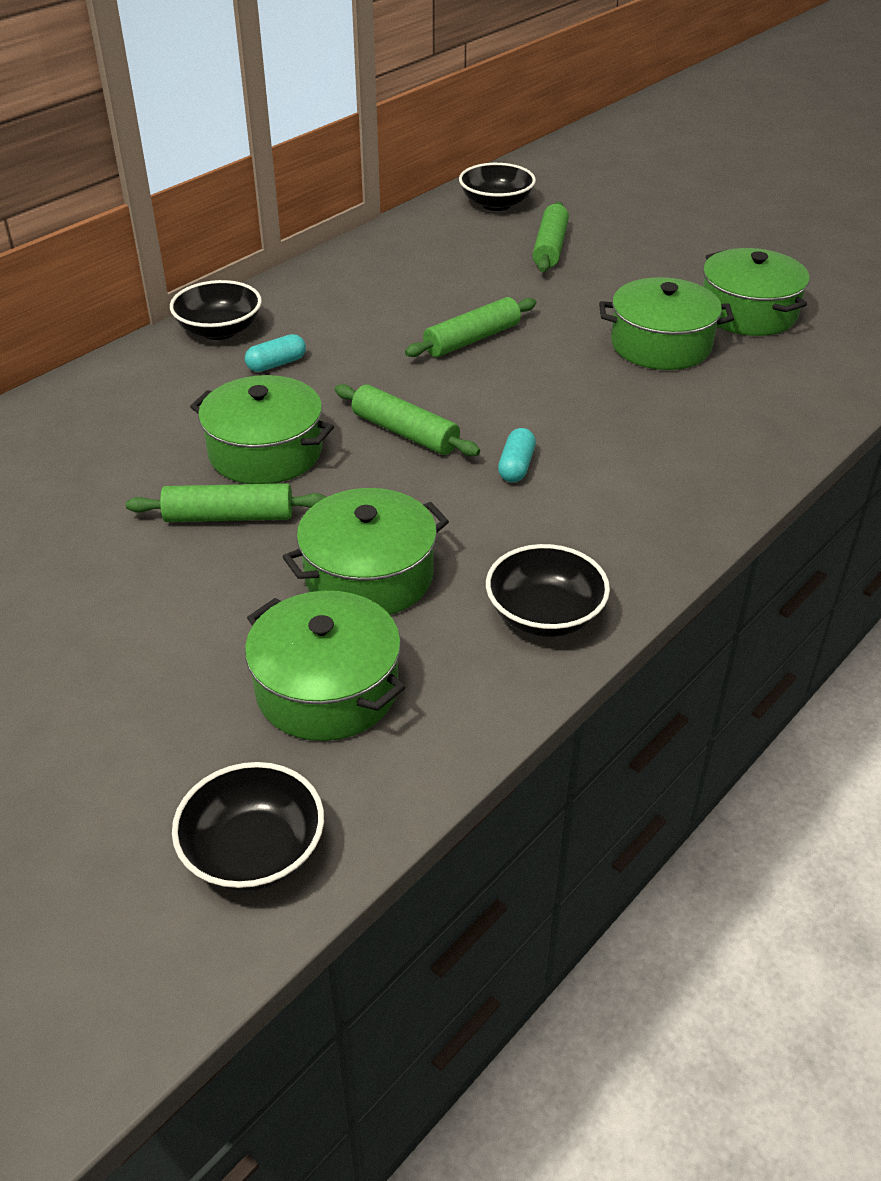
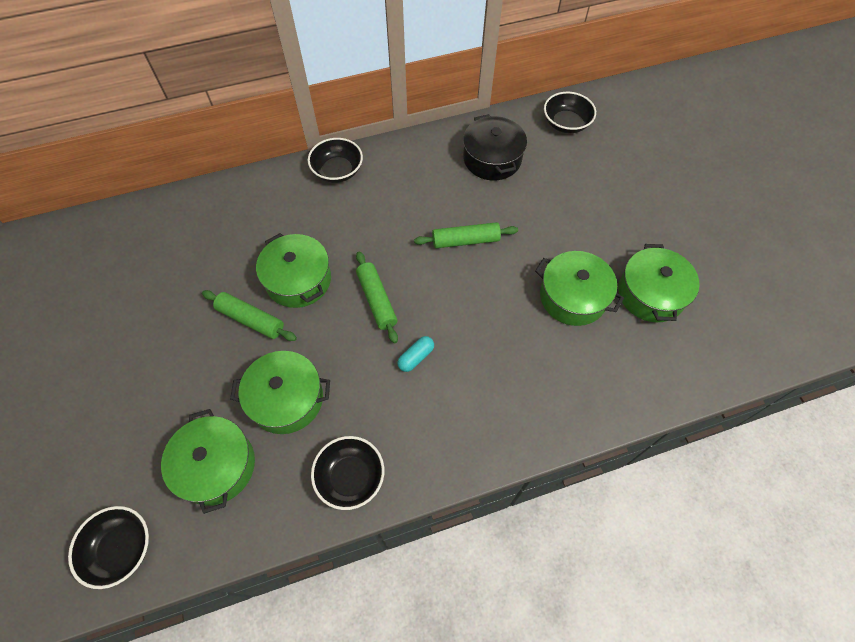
camera: 30 degrees right, 20 degrees up
turquoise capsule [245,334,306,372] -> none
green rolling pin [532,202,569,272] -> none
none -> black pot [463,114,527,180]

